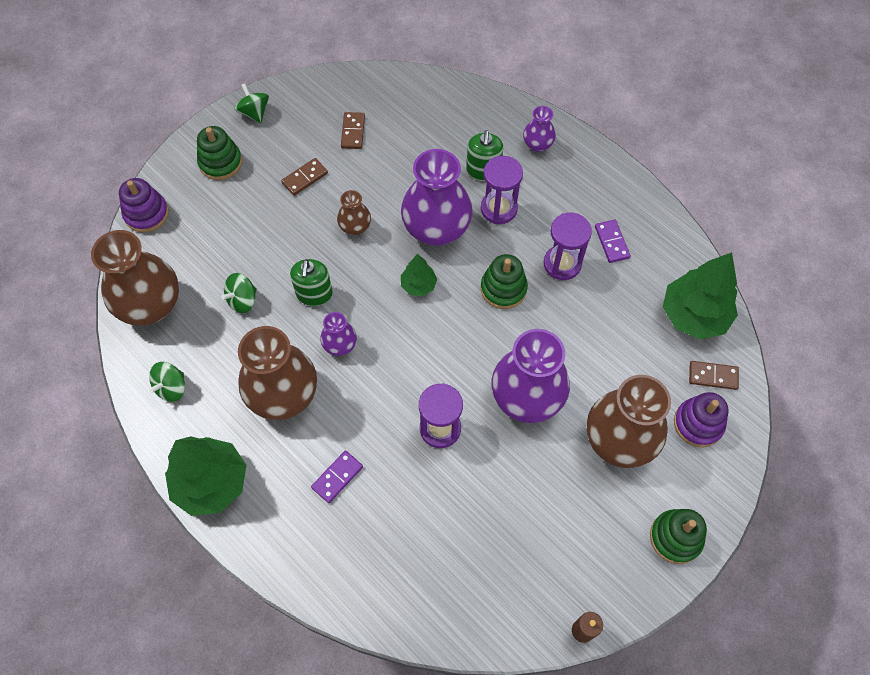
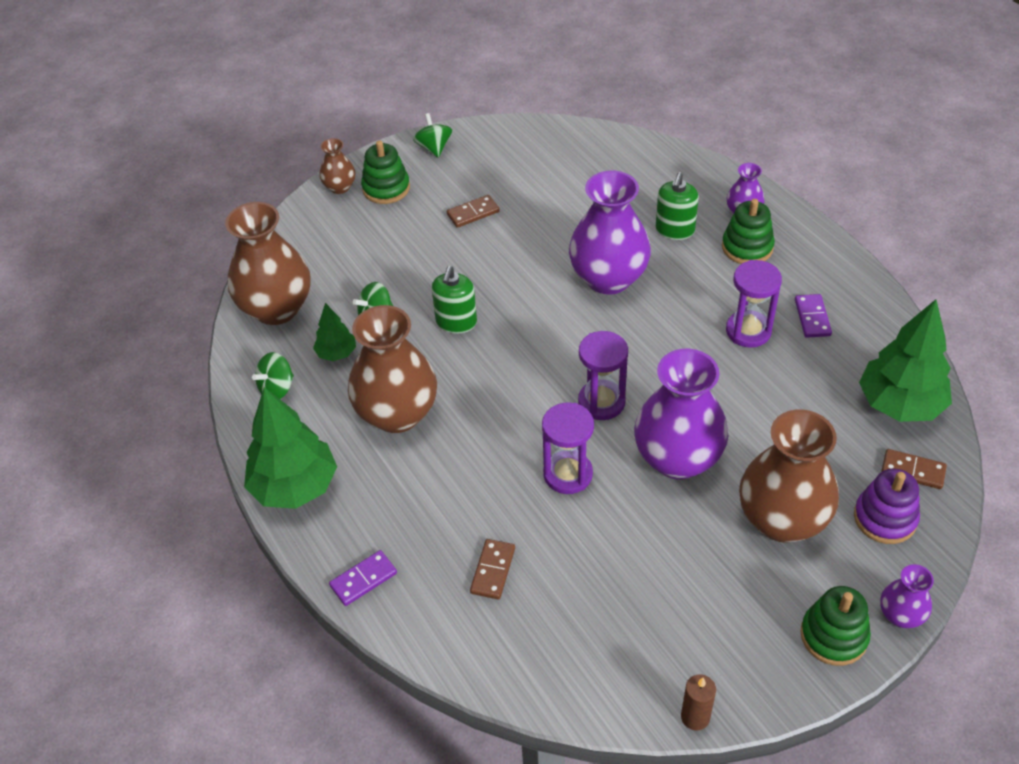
camera: 15 degrees right, 15 degrees down
purple stacking toy [119,178,169,233] -> none
purple domino [311,451,363,503] -> purple domino moved to [329,550,397,606]
purple vase [320,312,357,356] -> purple vase moved to [880,564,934,628]
brown vase [337,190,371,235] -> brown vase moved to [319,138,355,194]
brown domino [341,112,365,149] -> brown domino moved to [470,539,515,599]
green tree [401,254,437,296] -> green tree moved to [313,303,356,361]
purple hourglass [481,156,523,224] -> purple hourglass moved to [578,331,628,420]
green stacking toy [481,254,528,309] -> green stacking toy moved to [722,199,775,264]

